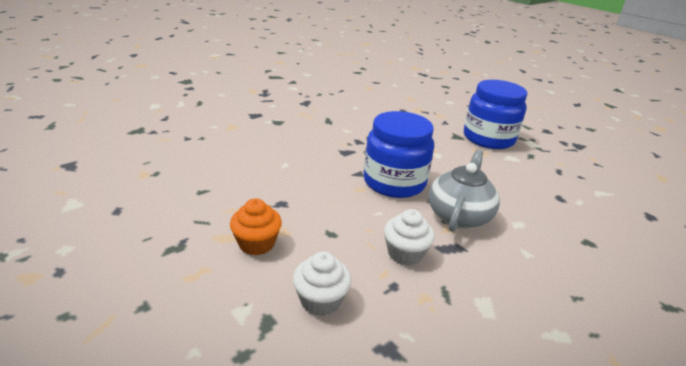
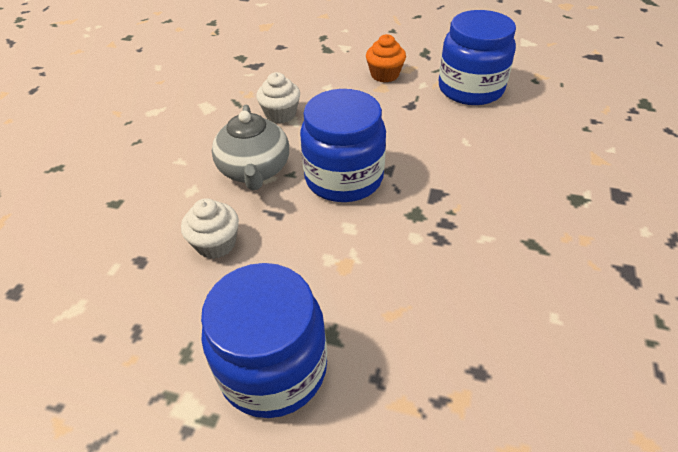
camera: 150 degrees right, 15 degrees up
white cupcake [293,251,351,316] -> white cupcake moved to [181,198,239,259]
none -> blue jar [439,10,516,105]

